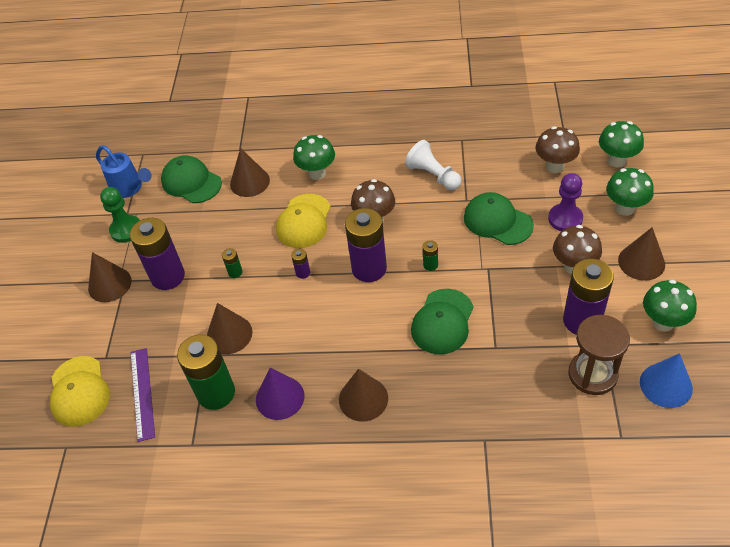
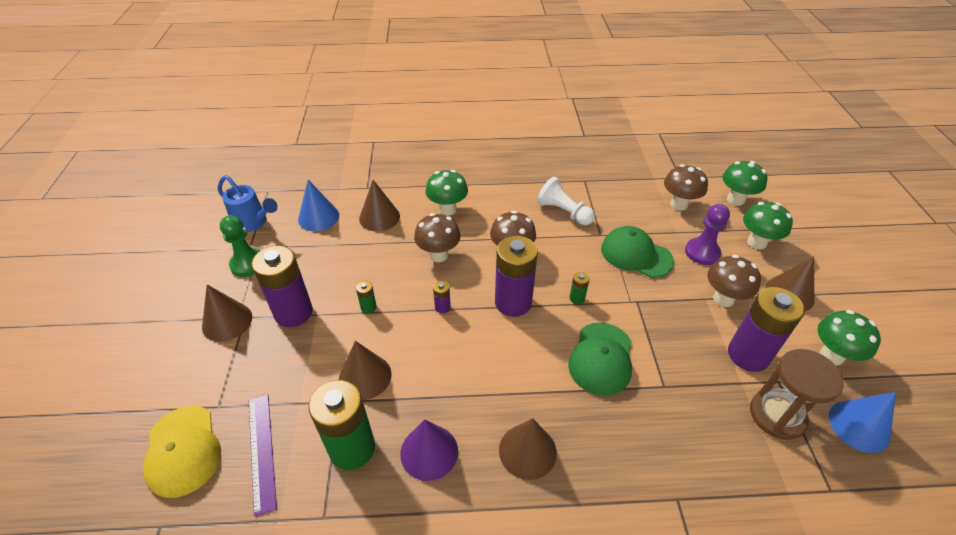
camera: 10 degrees left, 5 degrees down
green cap [161,155,222,203] -> blue cone [298,180,339,231]
yellow cap [276,194,331,248] -> brown mushroom [414,213,461,262]

